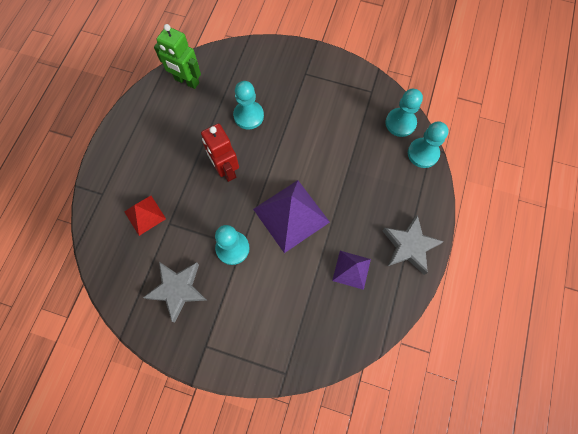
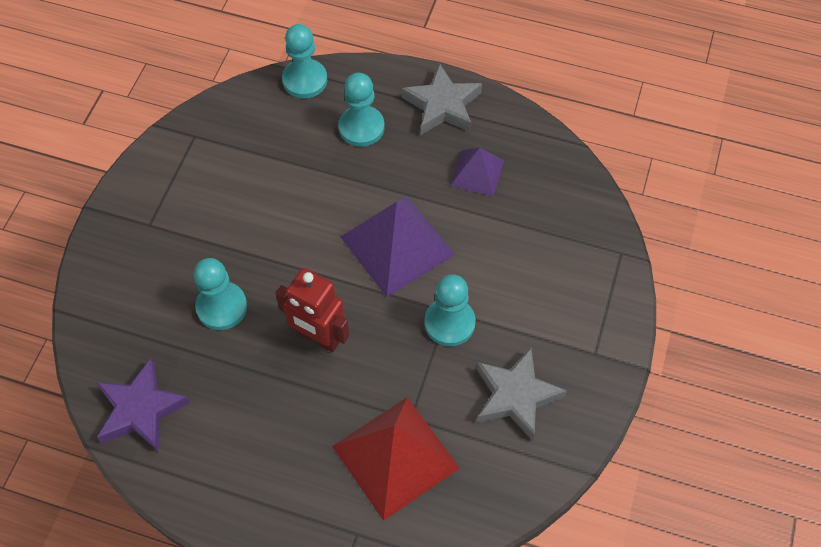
camera: 90 degrees left, 10 degrees down
red pyramid [124,196,166,236] -> red pyramid [332,397,460,521], size x1.80
green robot [154,24,201,89] -> purple star [96,358,190,452]
red robot [201,123,239,182] -> red robot turned 60 degrees clockwise [275,268,349,353]
turquoise pawn [385,89,423,137] -> turquoise pawn moved to [338,73,385,147]

